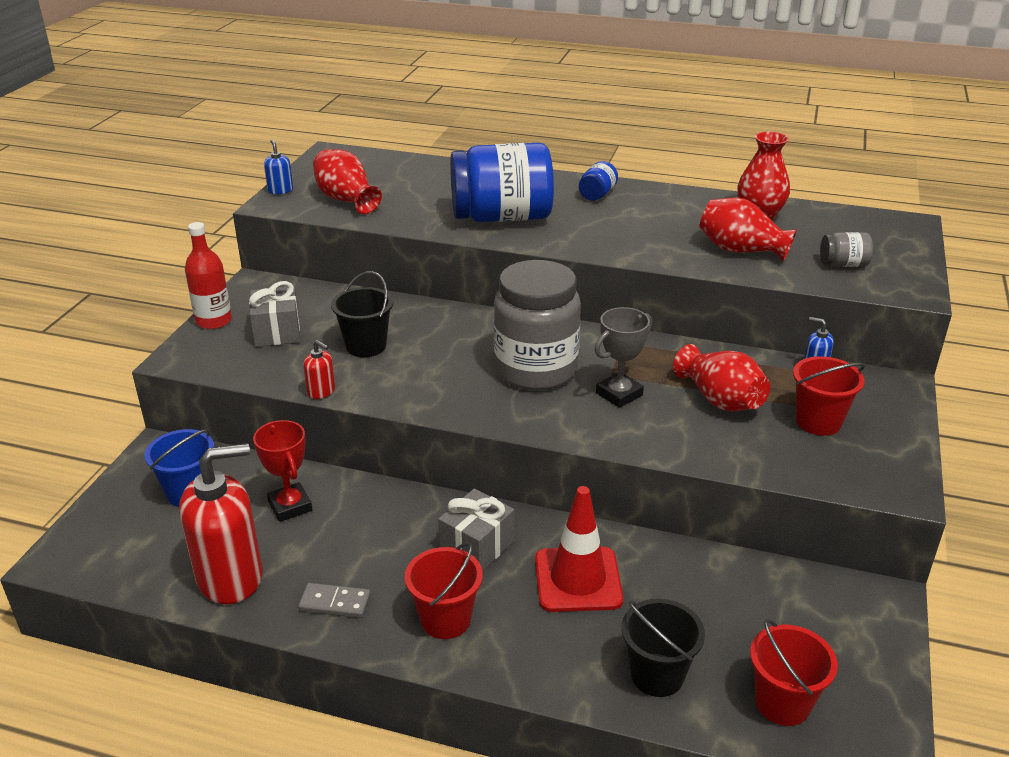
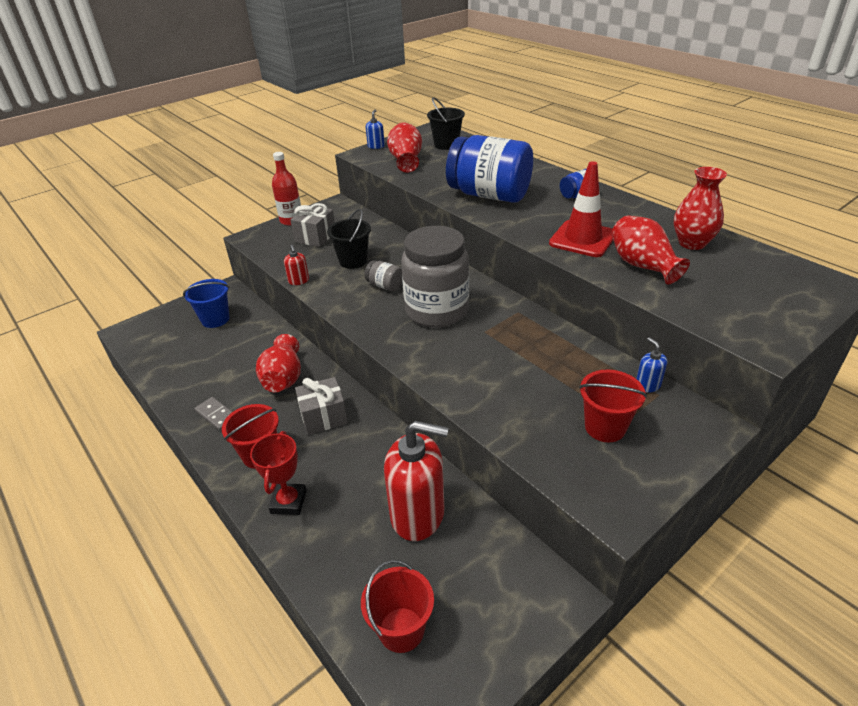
camera: 35 degrees right, 5 degrees up
red soap dispenser [179,443,263,604] -> red soap dispenser moved to [384,421,449,541]
red trophy [253,420,312,522] -> red trophy moved to [250,431,307,515]
red traffic cone [535,486,623,612] -> red traffic cone moved to [549,161,613,257]
grey trophy [595,307,652,408] -> none
black bucket [622,599,705,697] -> black bucket moved to [427,97,465,150]
red vase [673,344,770,412] -> red vase moved to [256,334,301,392]
grey jar [820,232,873,267] -> grey jar moved to [365,260,402,291]

